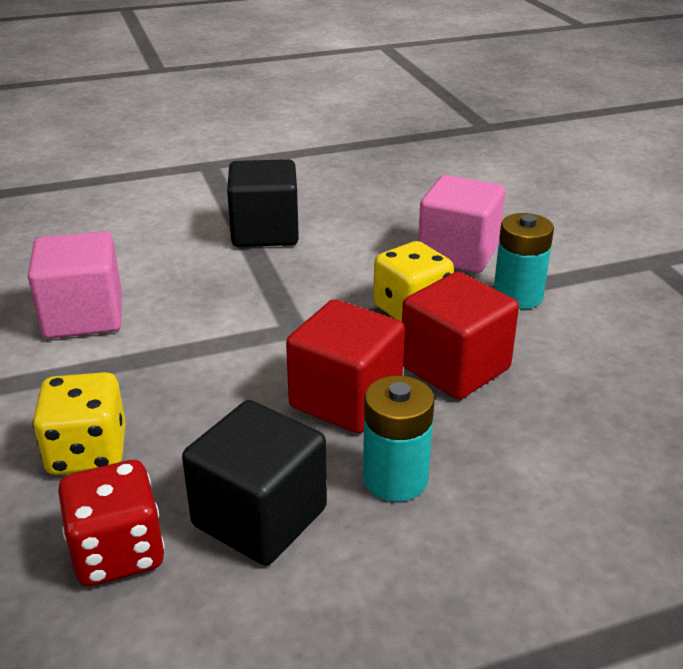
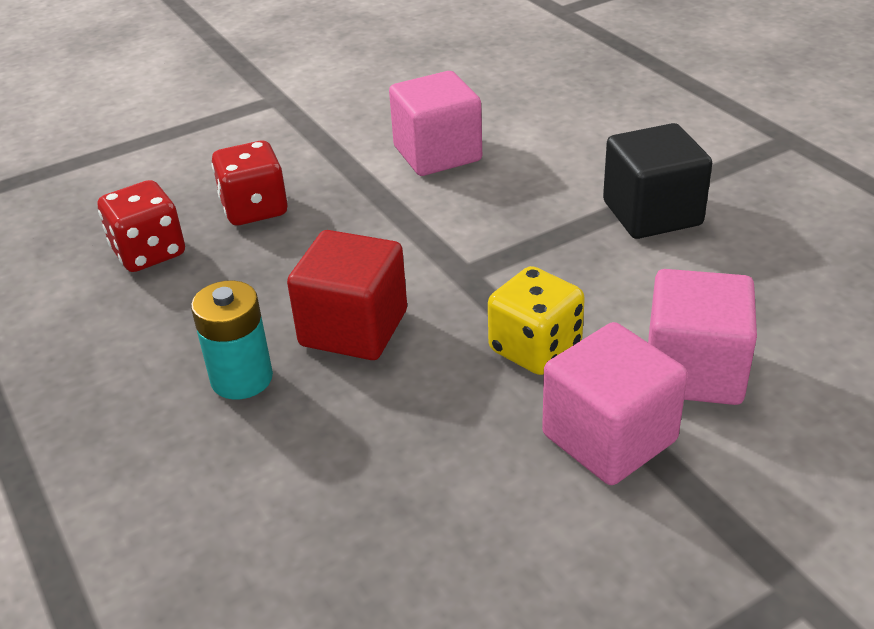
camera: 80 degrees right, 5 degrees up
yellow dice [33,372,126,475] -> red dice [212,141,288,225]
black cube [182,400,327,566] -> none
red cube [402,272,519,399] -> none
turquoise battery [494,213,554,309] -> pink cube [542,322,688,485]

